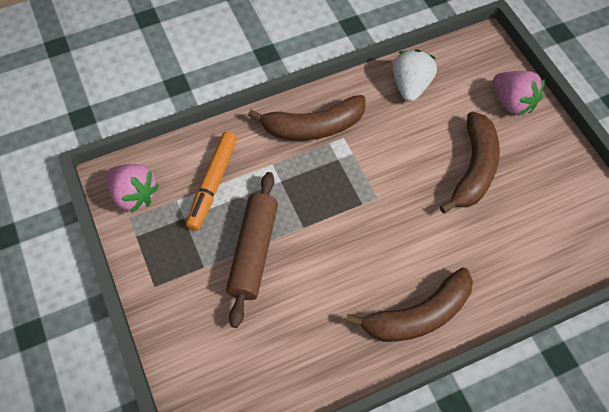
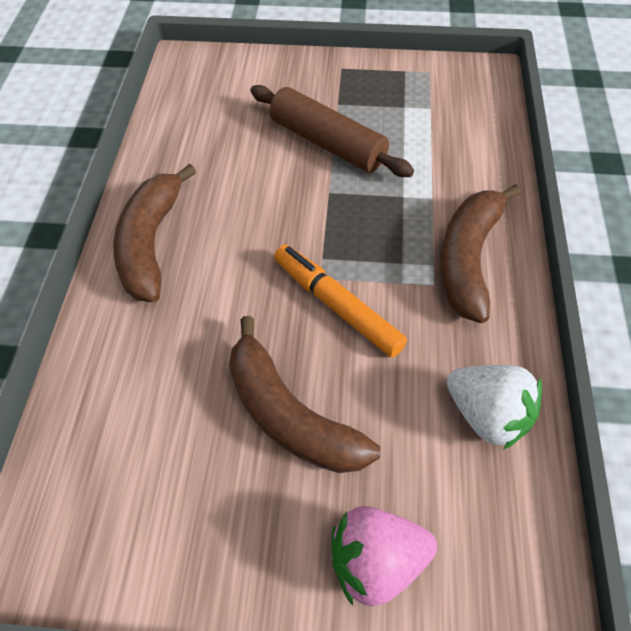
camera: 120 degrees right, 5 degrees down
pink strawberry [106,164,159,213] -> none
orange marker [186,132,237,231] -> orange marker moved to [274,244,407,357]

